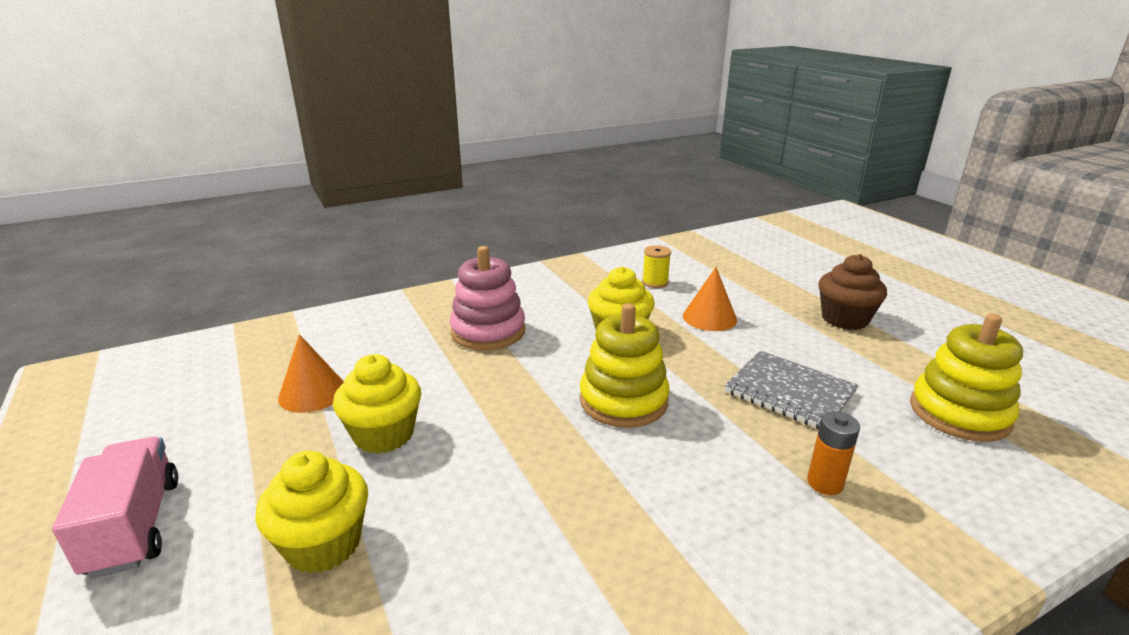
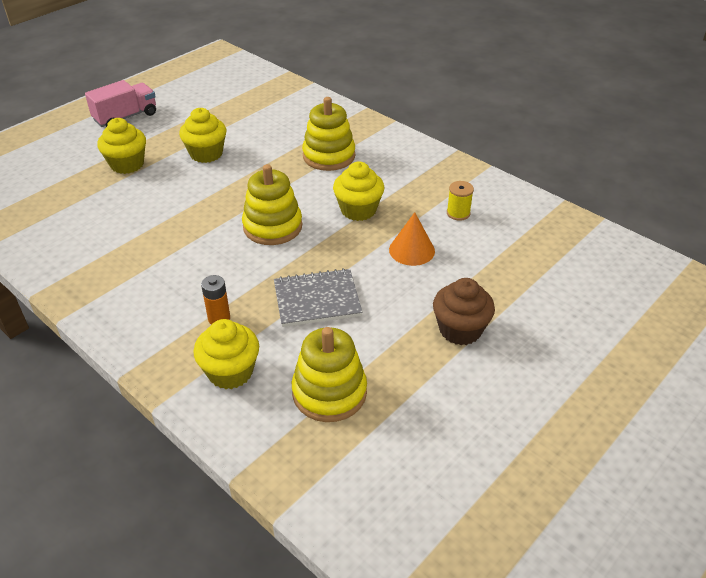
camera: 70 degrees right, 15 degrees up
orange cone [278,334,344,413] -> none
pink stacking toy [450,246,525,350] -> yellow stacking toy [302,97,355,171]
grey notebook [725,351,859,429] -> grey notebook turned 60 degrees clockwise [274,268,362,327]
none -> yellow cupcake [193,319,259,389]

